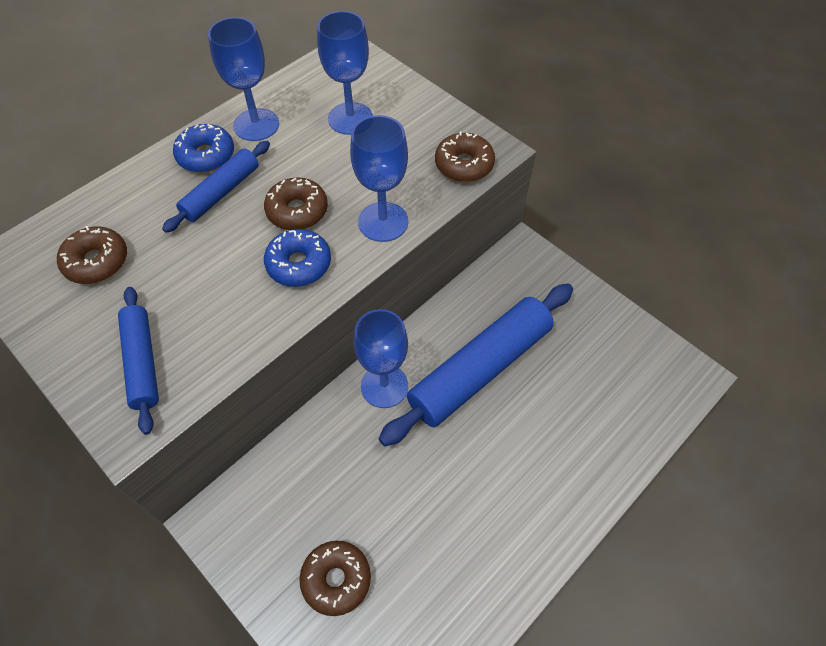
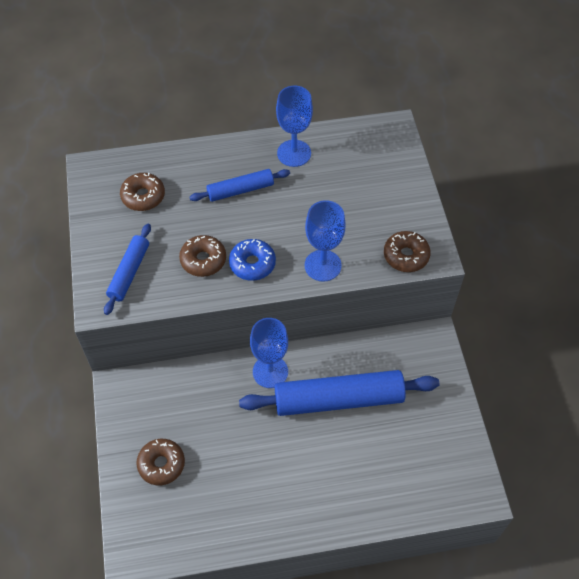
camera: 35 degrees right, 0 degrees up
blue donut [173,124,234,173] -> none
brown donut [264,177,328,230] -> brown donut moved to [179,235,226,277]
blue goblet [317,11,373,135] -> none

